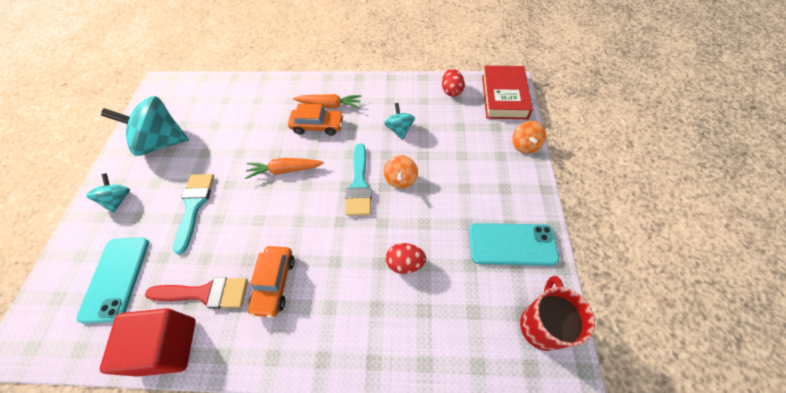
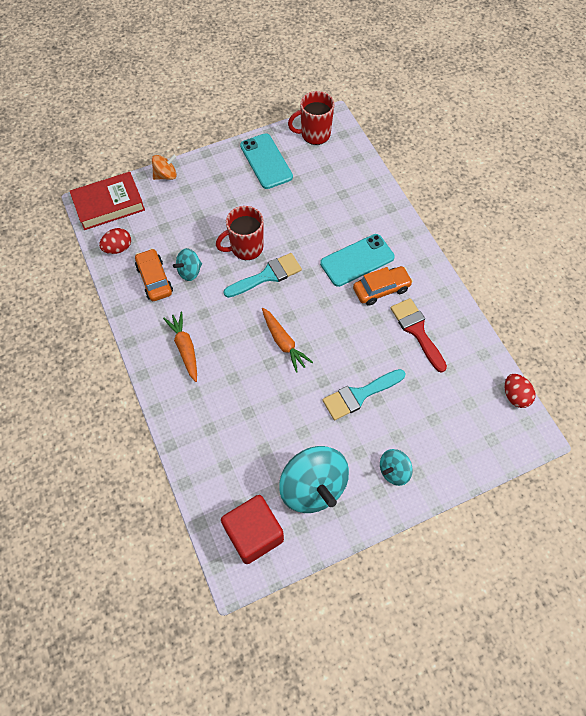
camera: 120 degrees left, 5 degrees up
turquoise phone [76,238,149,324] -> turquoise phone moved to [320,234,395,287]
red cube [100,308,196,377] -> red cube moved to [221,495,284,564]
orange car [288,104,344,136] -> orange car moved to [135,248,173,301]
orange spinning top [384,155,418,188] -> red mug [216,206,264,260]
red egg [386,243,426,274] -> red egg moved to [505,374,535,408]

